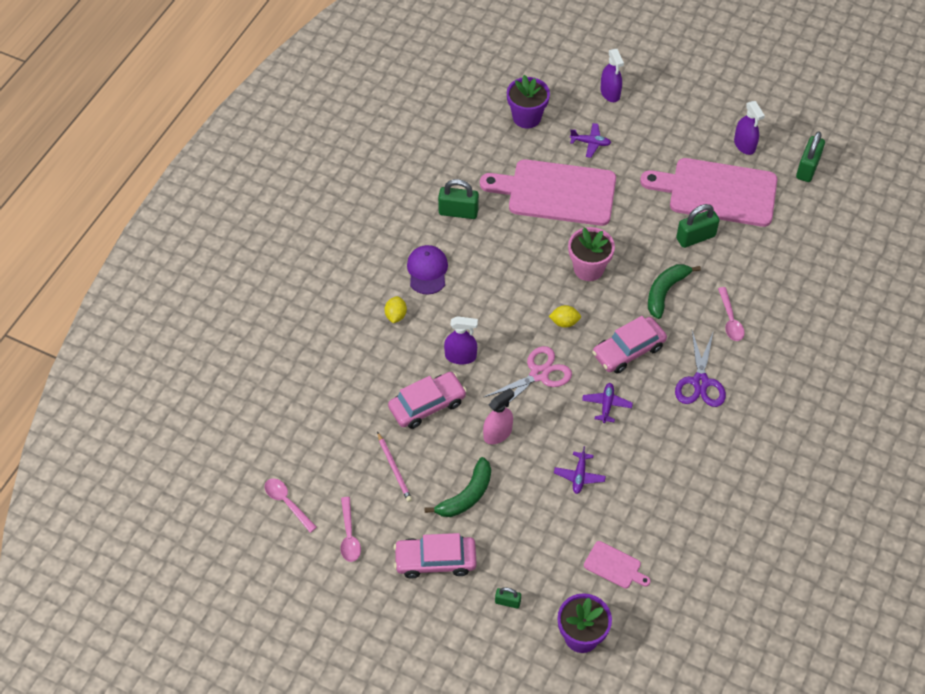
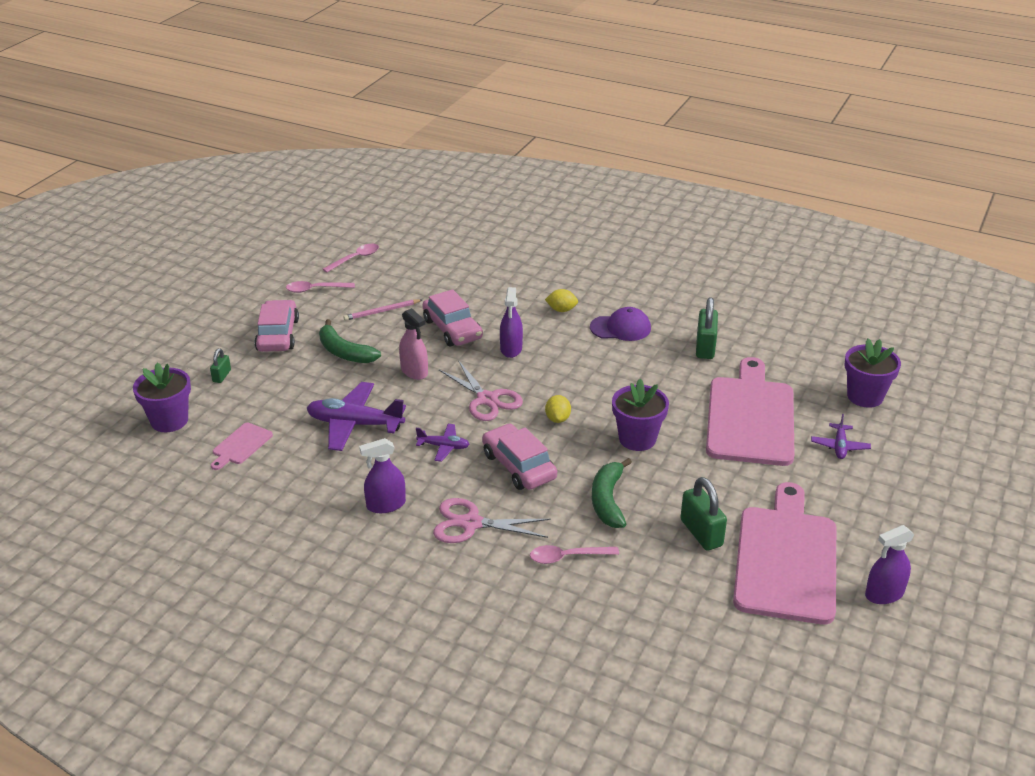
camera: 90 degrees right, 20 degrees down
purple plane [554,446,606,494] -> purple plane [307,382,406,451], size x1.91
pink flower pot [568,227,615,281] -> purple flower pot [612,379,669,451]
purple spray bottle [600,49,624,102] -> purple spray bottle moved to [359,438,406,513]
green banana [648,264,701,319] -> green banana turned 120 degrees counterclockwise [592,458,632,528]
purple scissors [675,331,726,407] -> pink scissors [433,498,551,543]
green padlock [796,131,825,182] -> none

